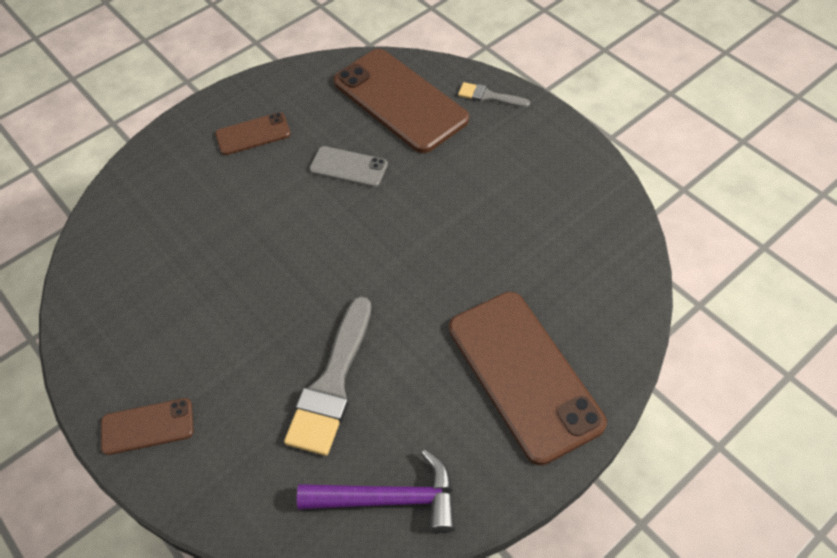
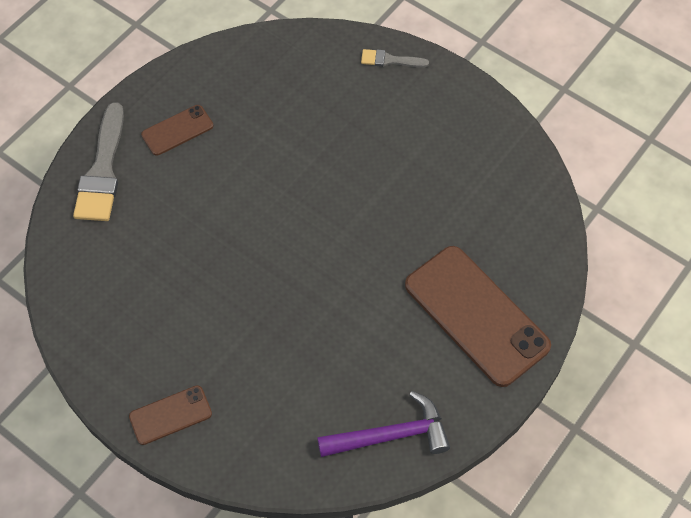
camera: 15 degrees left, 5 degrees up
grey brush [284,296,372,456] -> grey brush moved to [73,102,124,221]
grey phone [309,146,388,187] -> none
brown phone [333,49,469,153] -> none

